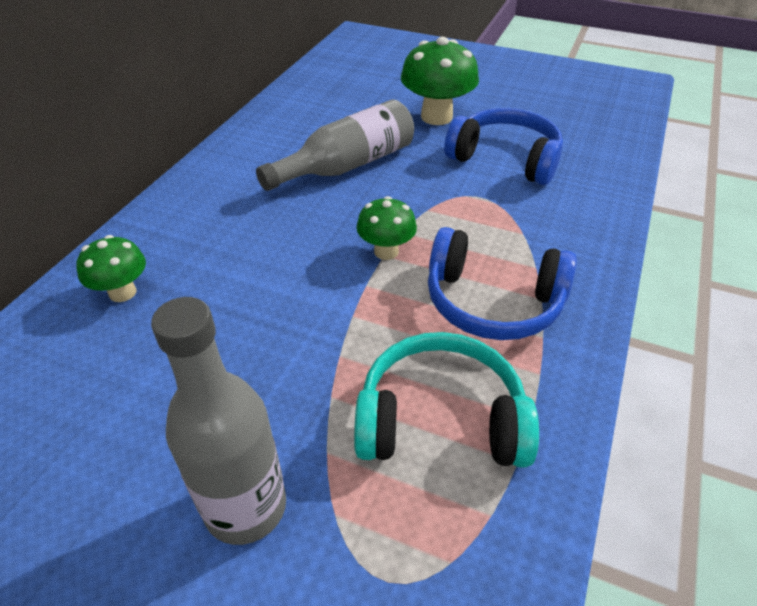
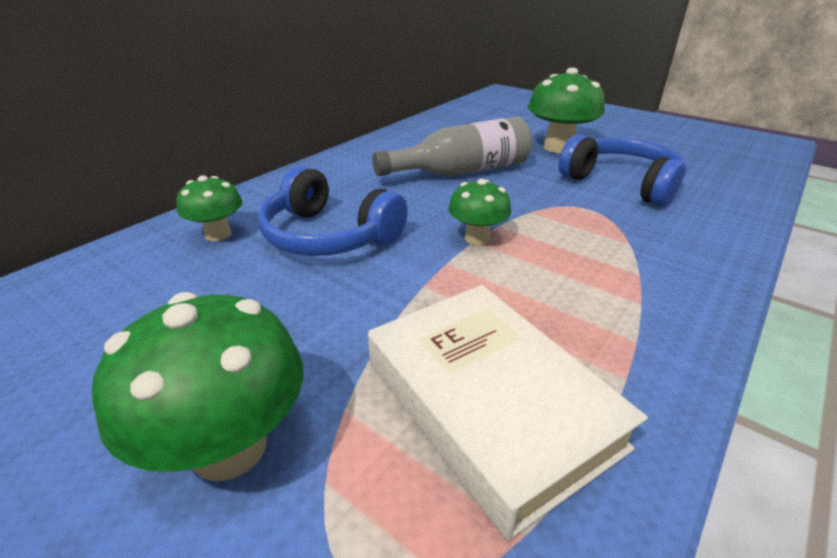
camera: 15 degrees right, 10 degrees down
grey bottle [151,297,286,545] -> green mushroom [92,292,303,482]
turquoise headphones [354,332,539,468] -> white book [368,285,648,540]
blue headphones [428,227,577,340] -> blue headphones moved to [258,166,408,256]

